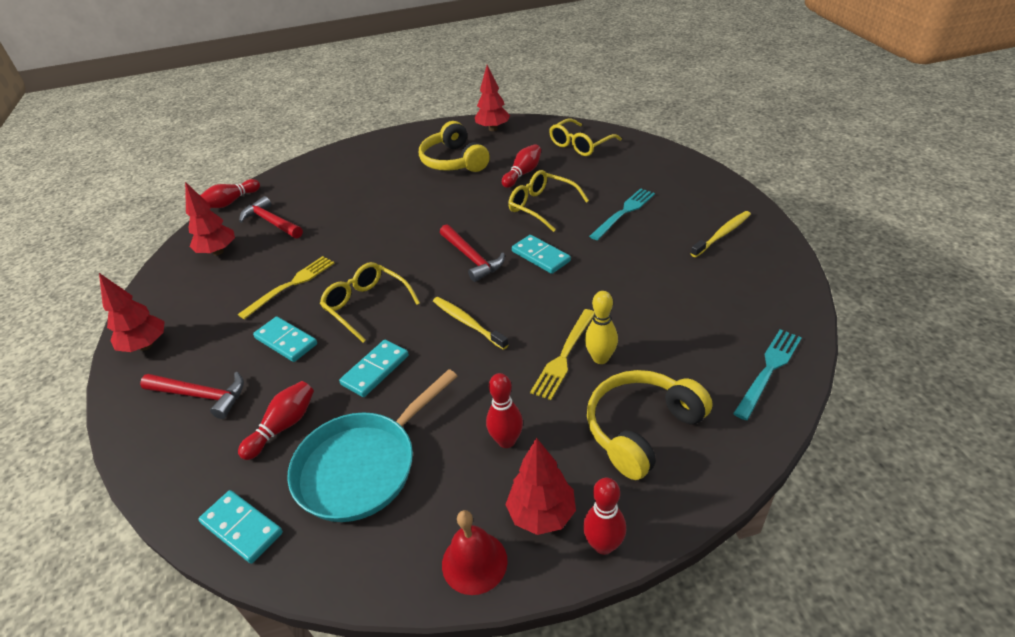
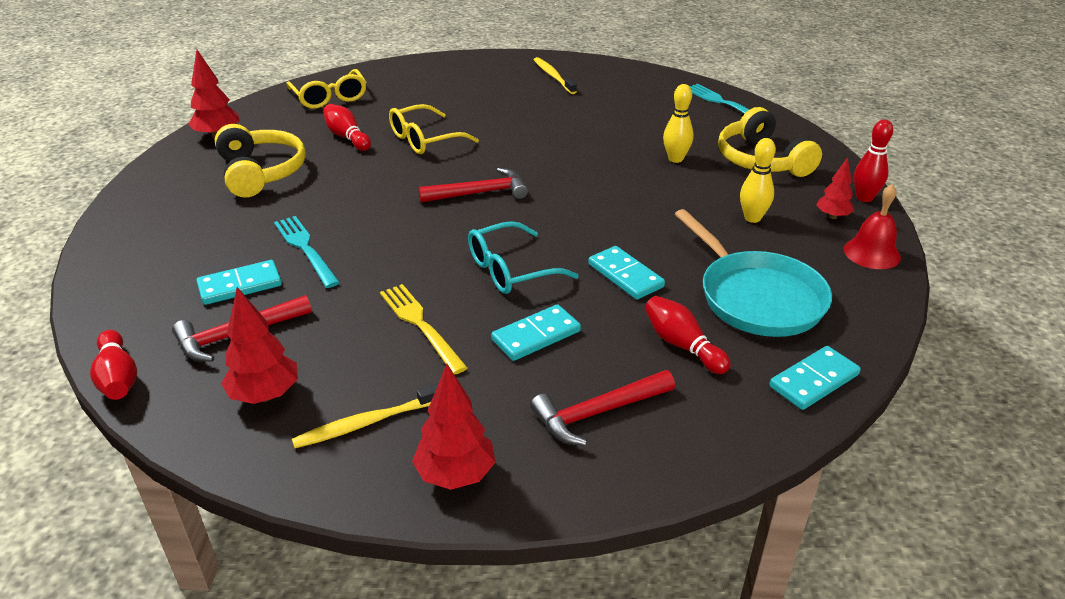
camera: 75 degrees left, 5 degrees down
red hammer [140,372,244,419] -> red hammer turned 150 degrees counterclockwise [530,370,675,446]
yellow glasses [320,262,420,343] -> turquoise glasses [468,221,579,294]
yellow headphones [419,121,490,172] -> yellow headphones turned 105 degrees counterclockwise [215,124,306,198]
yellow toothbrush [433,297,509,350] -> yellow toothbrush moved to [292,384,438,448]
red bowling pin [486,373,523,448] -> yellow bowling pin [740,138,776,223]
red tree [505,438,576,535] -> red tree [817,157,854,219], size x0.64
turquoise domino [512,235,571,274] -> turquoise domino moved to [196,260,282,305]
yellow fork [530,309,595,400] -> none
turquoise fork [589,188,655,240] -> turquoise fork moved to [274,216,340,288]

